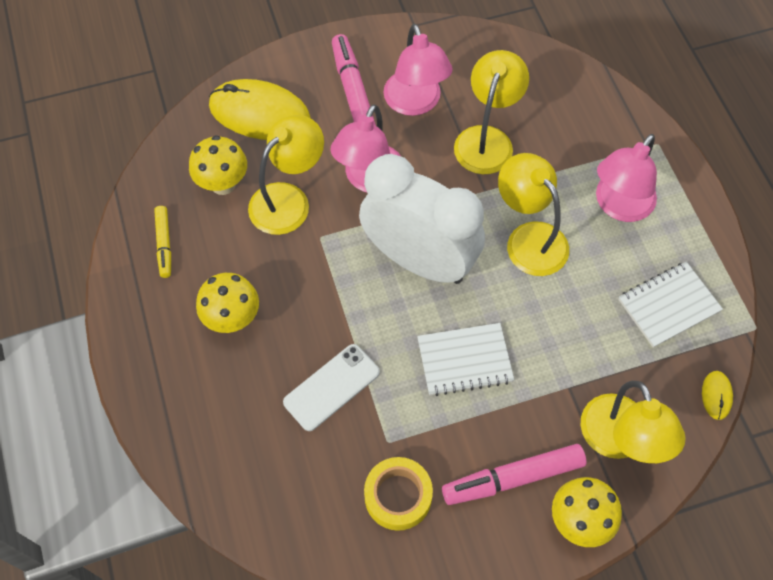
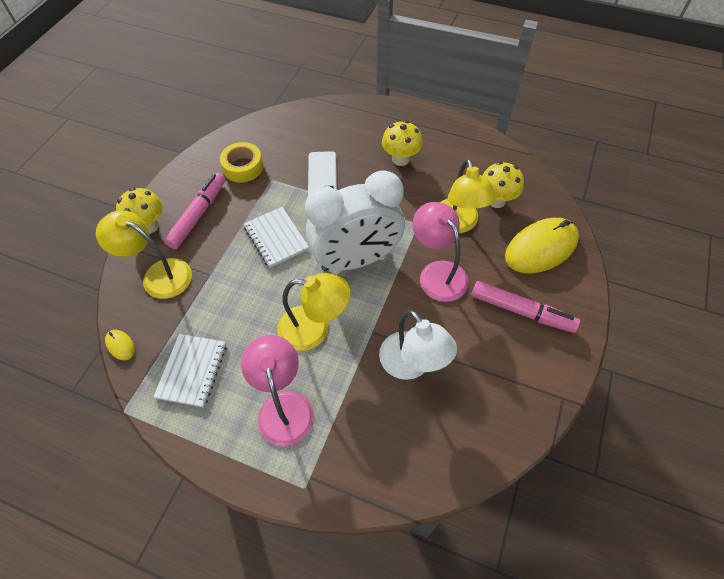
camera: 130 degrees right, 5 degrees down
yellow marker [154,206,171,278] -> none
pink lamp [383,24,453,116] -> none
white notebook [417,323,514,396] -> white notebook turned 60 degrees counterclockwise [244,207,309,268]
yellow lamp [454,50,529,174] -> white lamp [379,310,457,380]

